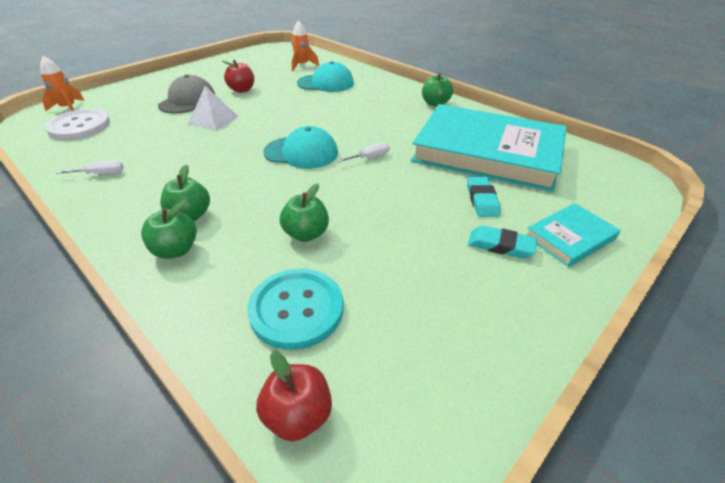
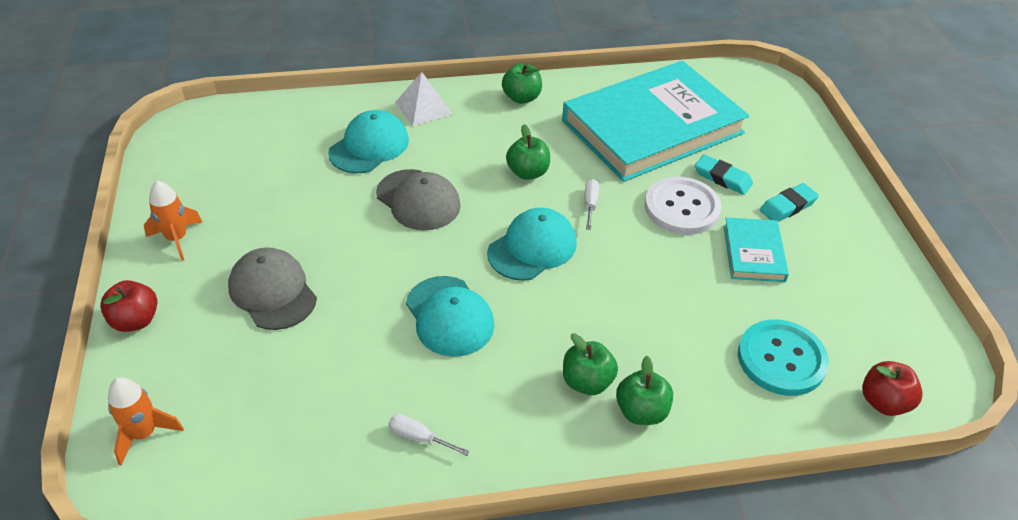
camera: 55 degrees left, 5 degrees up
white button [45,109,110,140] -> white button moved to [645,177,721,235]
white screwdriver [56,161,123,174] -> white screwdriver turned 90 degrees counterclockwise [389,414,470,456]
white pyramid [188,86,239,131] -> white pyramid moved to [395,72,452,126]
red apple [222,60,254,93] -> red apple moved to [100,280,157,332]
green apple [280,183,329,242] -> green apple moved to [506,124,550,180]
orange rocket [291,20,319,71] -> orange rocket moved to [144,181,202,261]
turquoise book [526,203,621,267] -> turquoise book moved to [723,217,789,282]
none -> grey cap [376,169,461,230]
none -> turquoise cap [406,276,495,357]

